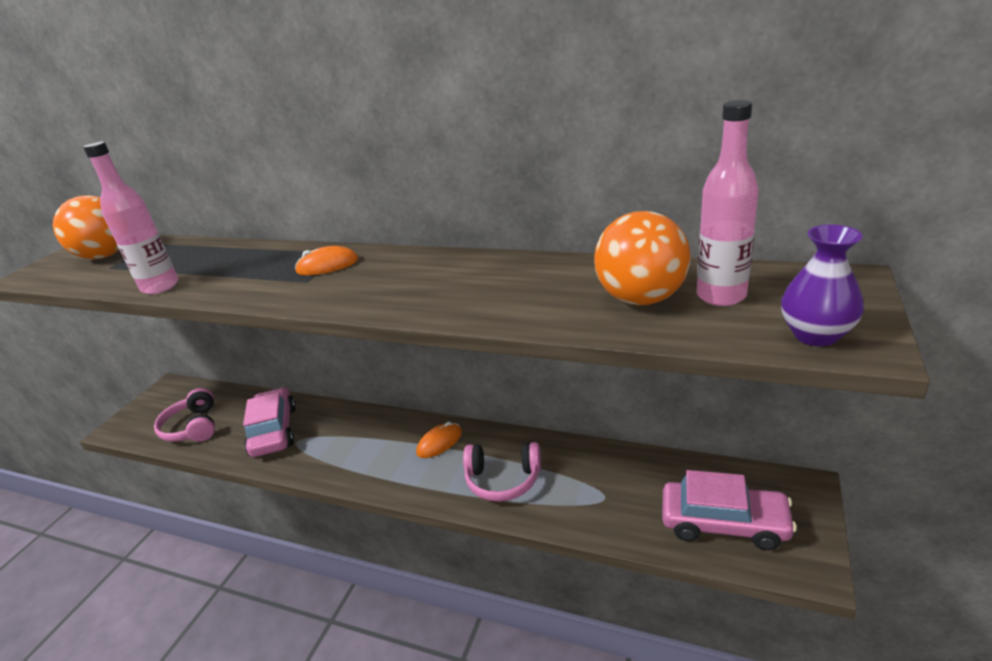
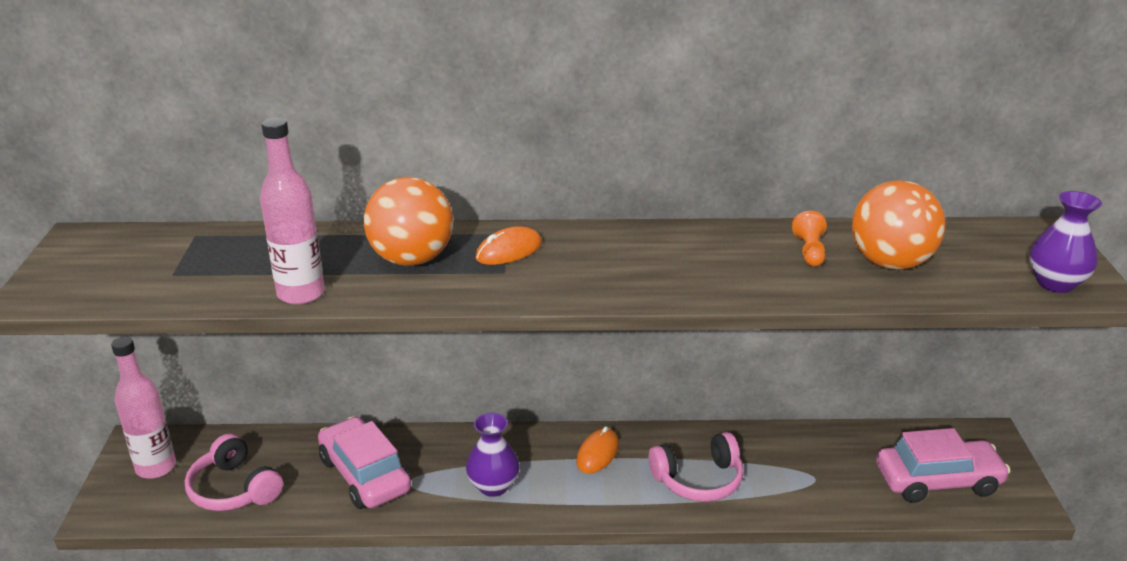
camera: 25 degrees left, 0 degrees up
orange ball [53,195,119,259] -> orange ball moved to [364,177,453,266]
pink bottle [696,100,759,306] -> pink bottle moved to [111,337,176,479]
none -> purple vase [466,413,520,497]
none -> orange pawn [792,211,827,267]

